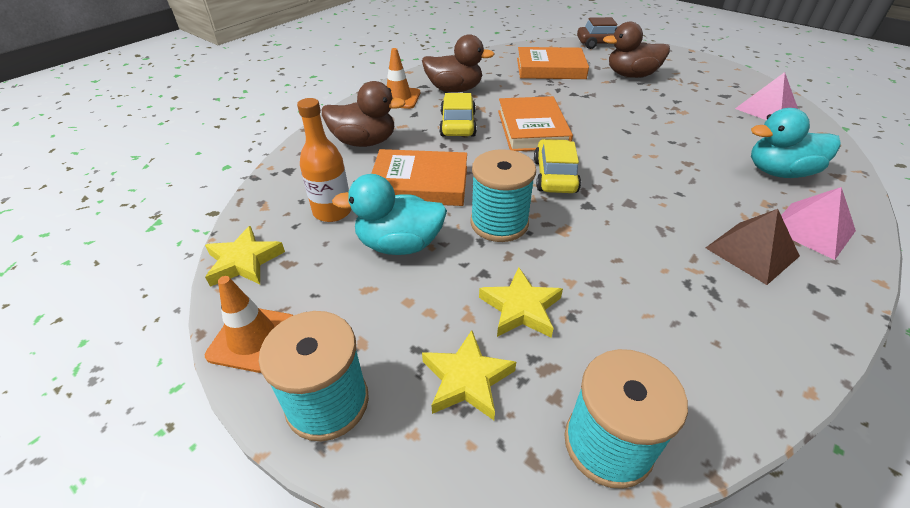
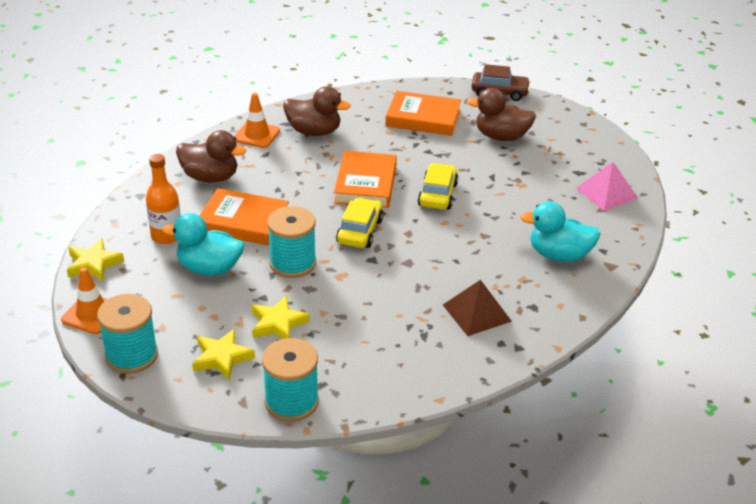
camera: 10 degrees right, 5 degrees down
yellow car [439,93,477,137] -> yellow car moved to [418,163,459,210]
pink pyramid [781,187,856,260] -> none

